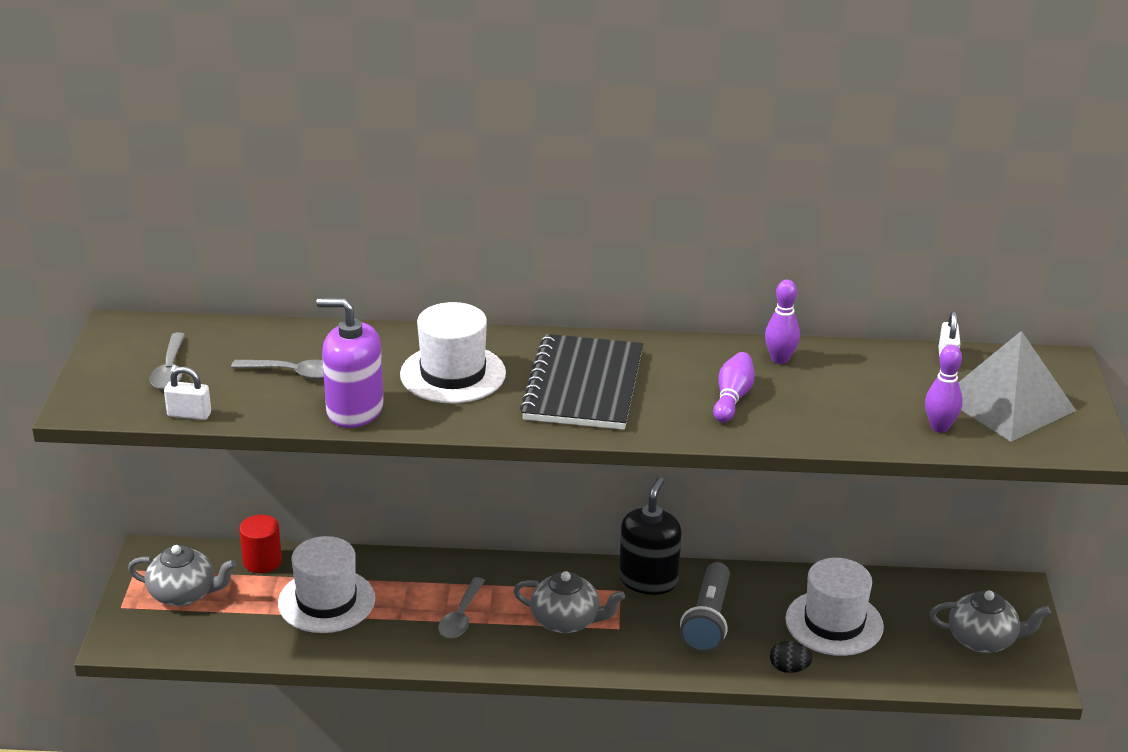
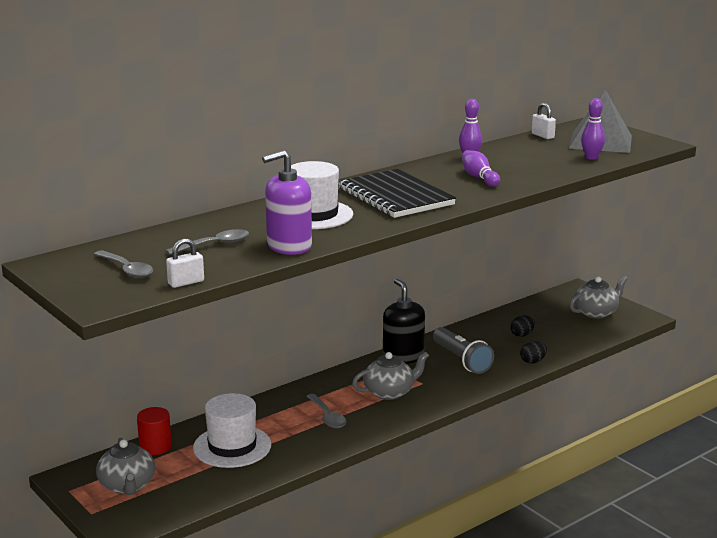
camera: 40 degrees left, 10 degrees down
grey teapot [128,545,236,606] -> grey teapot turned 105 degrees clockwise [96,438,155,495]
white hat [785,558,884,656] -> black egg [511,316,535,337]

